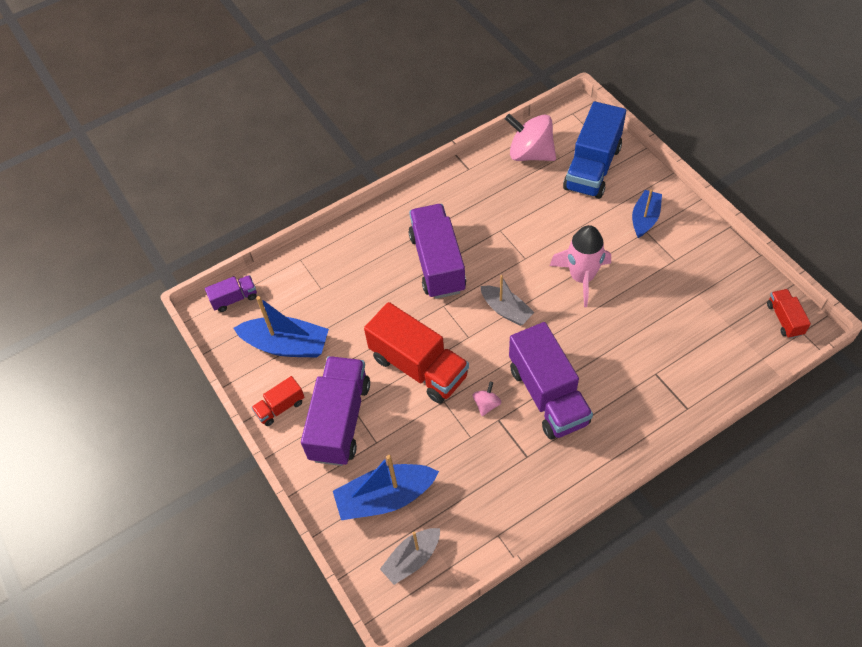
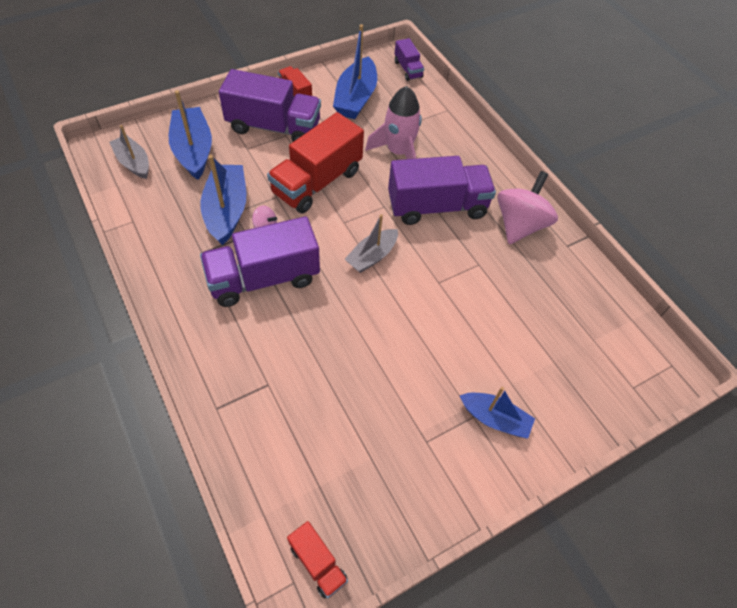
camera: 85 degrees right, 0 degrees up
pink spinning top [505,114,556,161] -> pink spinning top moved to [497,171,558,244]
pink rocket [550,225,611,307] -> pink rocket moved to [365,86,422,159]
blue truck [563,101,626,199] -> none
red truck [767,289,811,338] -> red truck turned 60 degrees clockwise [287,521,348,599]
none -> blue boat [200,155,246,245]

